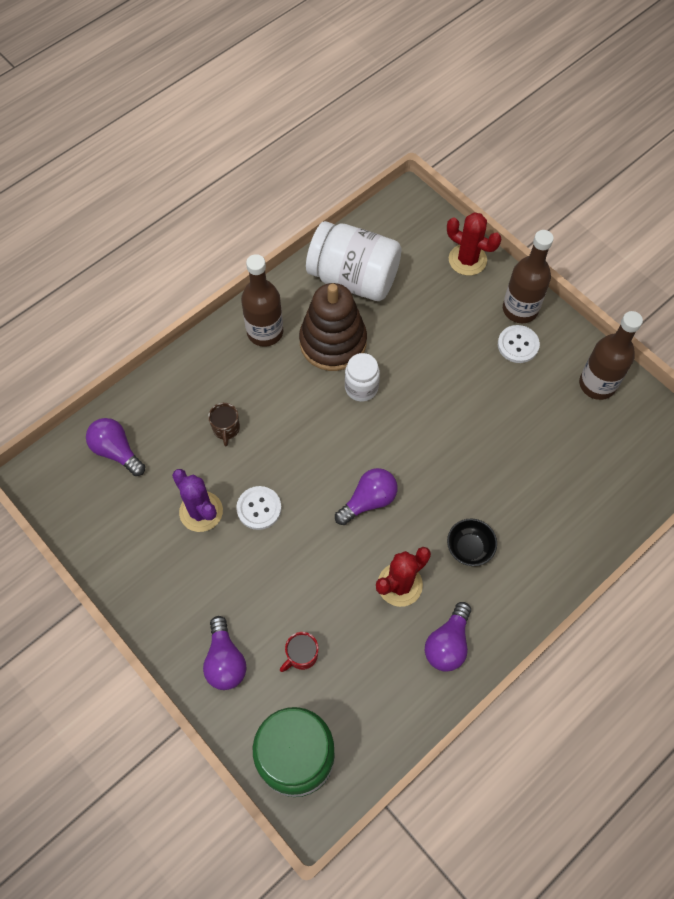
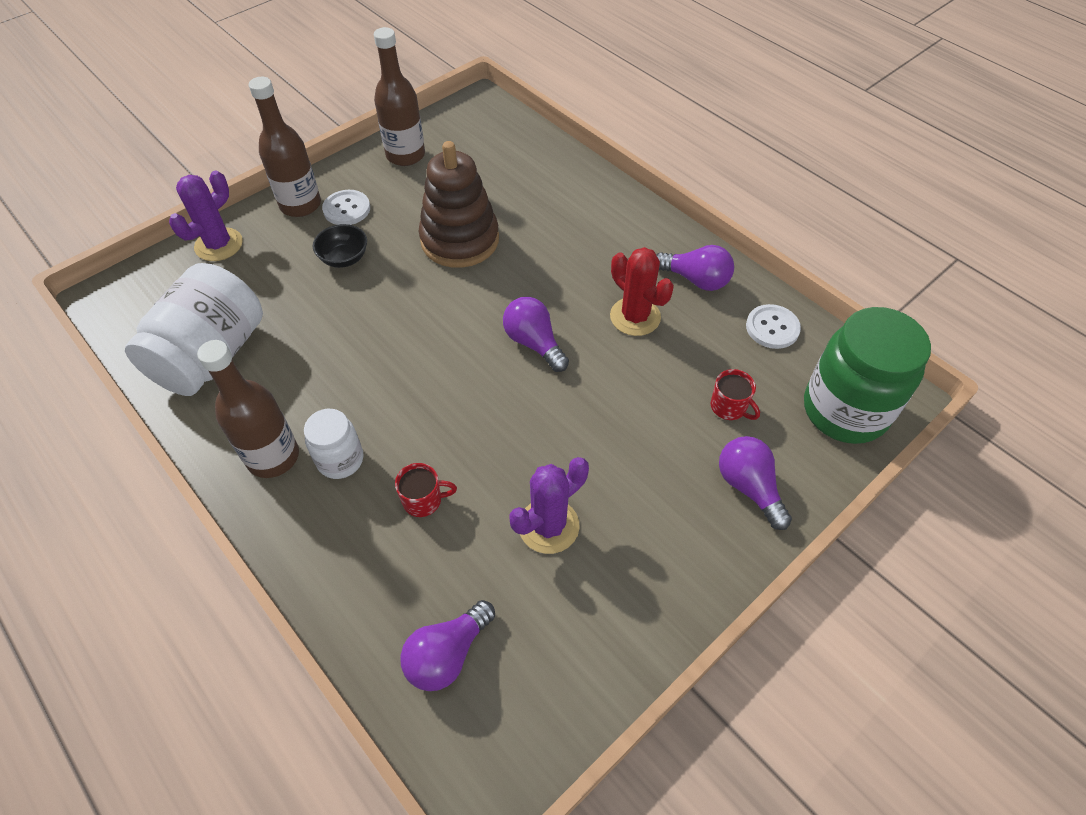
camera: 90 degrees left, 10 degrees down
purple light bulb [203,616,246,690] -> purple light bulb turned 105 degrees counterclockwise [719,436,792,530]
brown mug [208,403,240,446] -> red mug [395,463,457,517]
white button [236,486,282,530] -> white button moved to [746,304,801,349]
brown stacking toy [299,283,367,371] -> brown stacking toy moved to [419,141,499,268]
white jar [345,353,380,402] -> white jar moved to [304,409,363,479]
red cactus [447,212,501,276] -> purple cactus [169,171,243,261]
black bowl [447,518,497,566] -> black bowl moved to [313,224,367,268]

